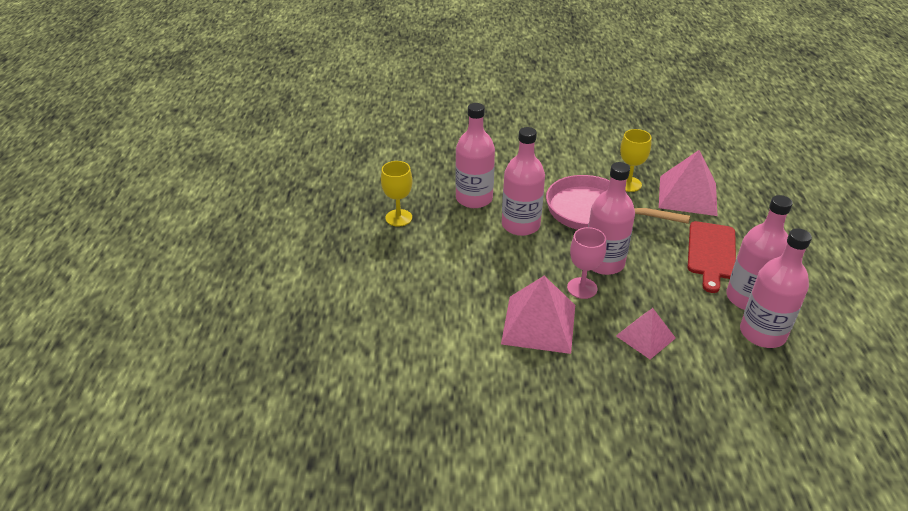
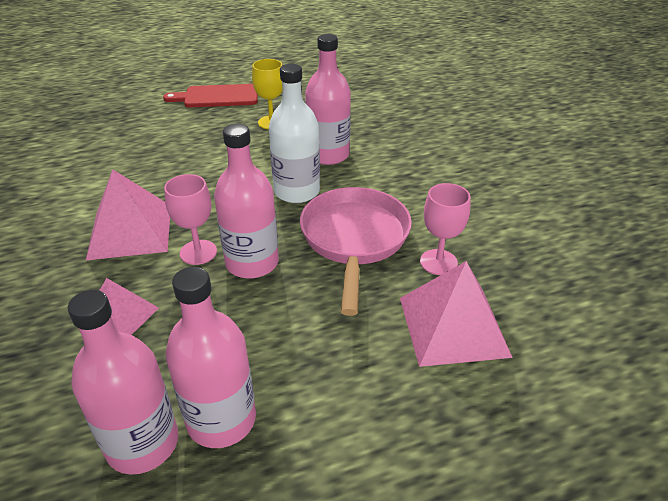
camera: 70 degrees right, 0 degrees up
pink bottle [502,127,545,236] -> white bottle [269,64,320,203]
yellow goblet [620,129,652,192] -> pink goblet [420,183,471,275]
red cutting board [688,221,736,293] -> red cutting board moved to [163,84,258,107]

